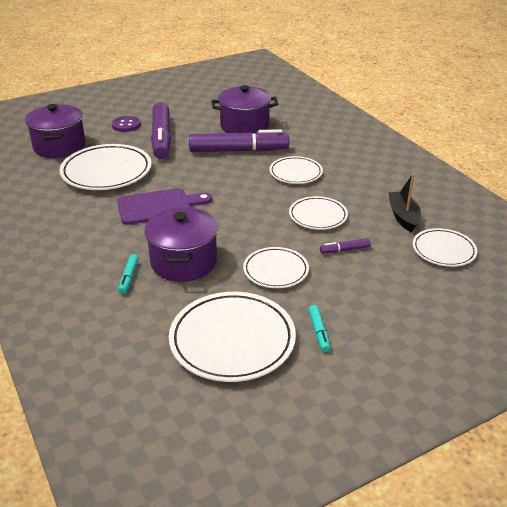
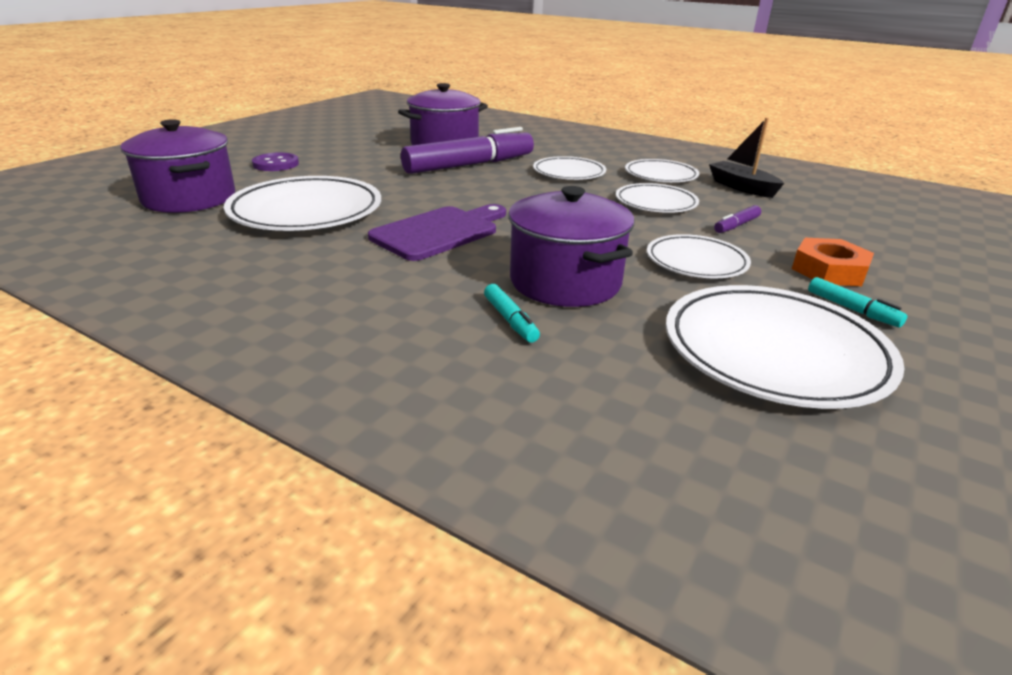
camera: 30 degrees left, 5 degrees down
purple marker [151,102,171,159] -> none
white plate [413,228,477,267] -> white plate moved to [625,159,699,182]
none -> orange nut [792,238,874,286]

